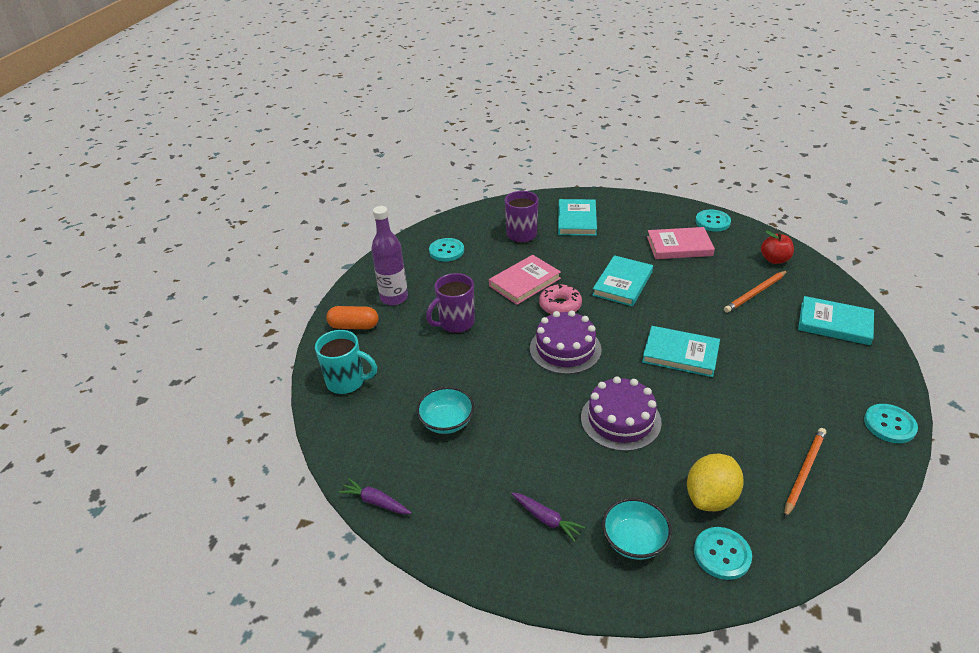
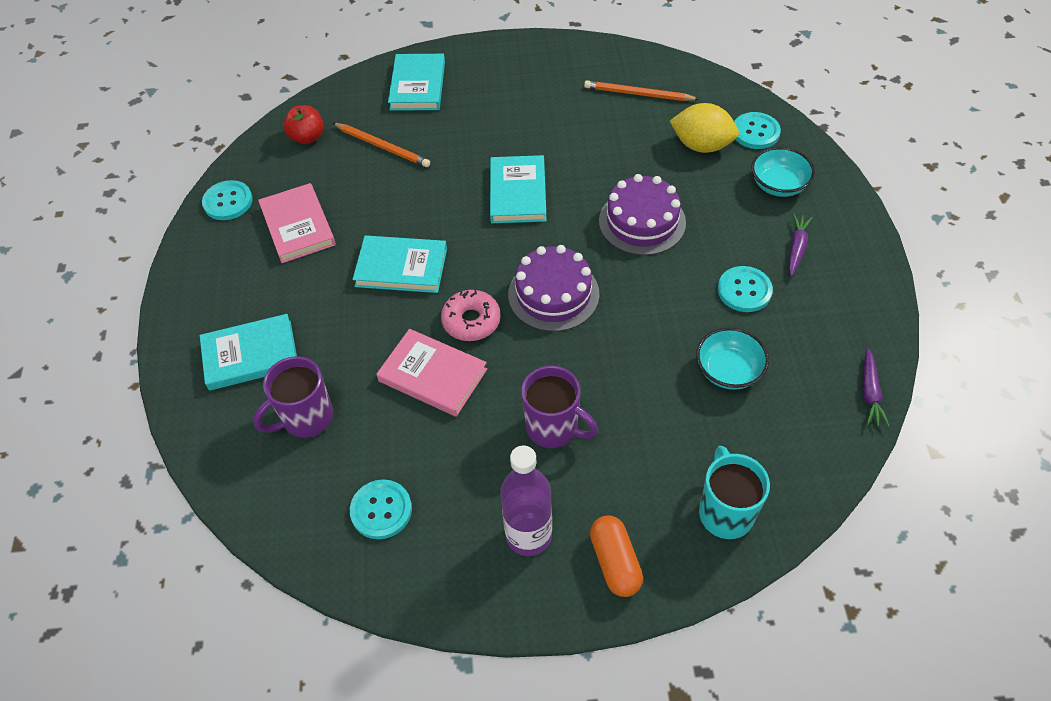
camera: 110 degrees left, 15 degrees up
turquoise button [864,404,918,443] -> turquoise button moved to [718,266,773,312]

